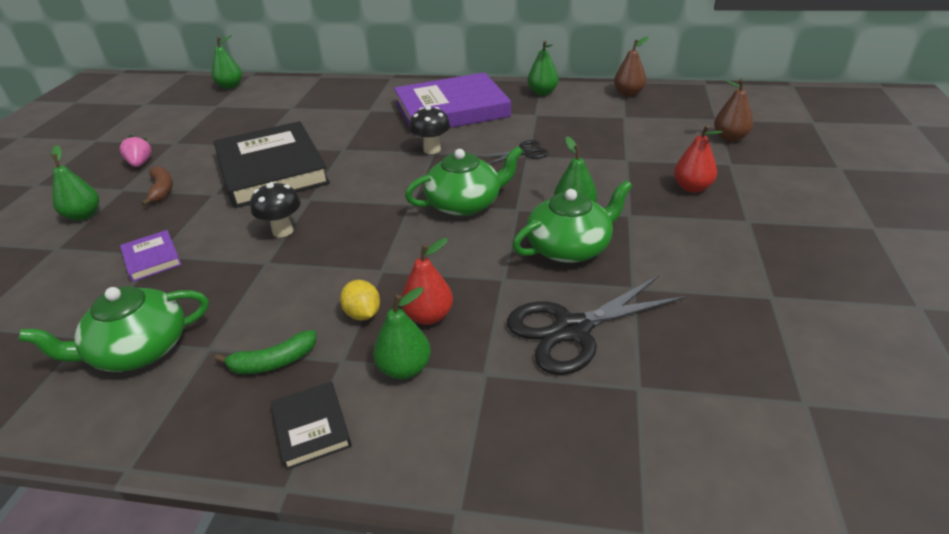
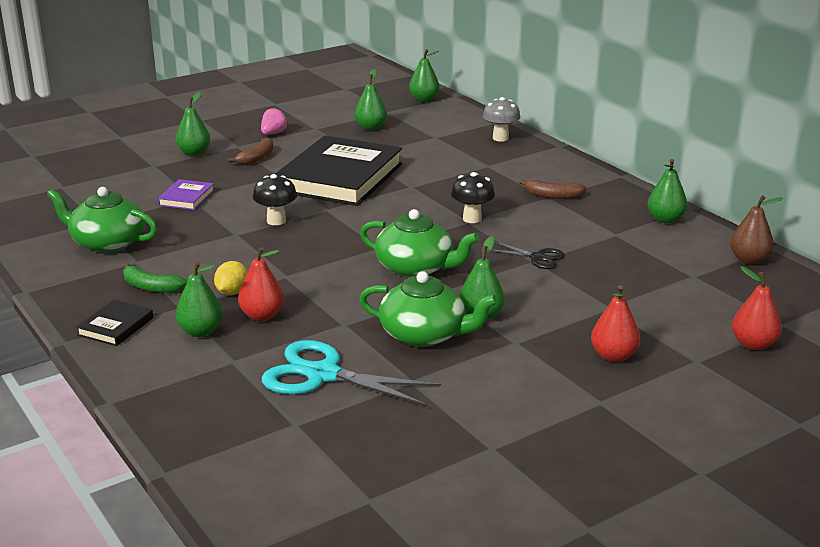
camera: 45 degrees right, 10 degrees down
purple book [394,72,511,134] -> brown banana [519,179,587,199]
black scissors [507,275,687,375] -> turquoise scissors [262,340,441,406]
brown pear [714,79,753,142] -> red pear [732,266,782,350]
none -> green pear [355,69,387,130]
none -> grey mushroom [483,97,520,142]

